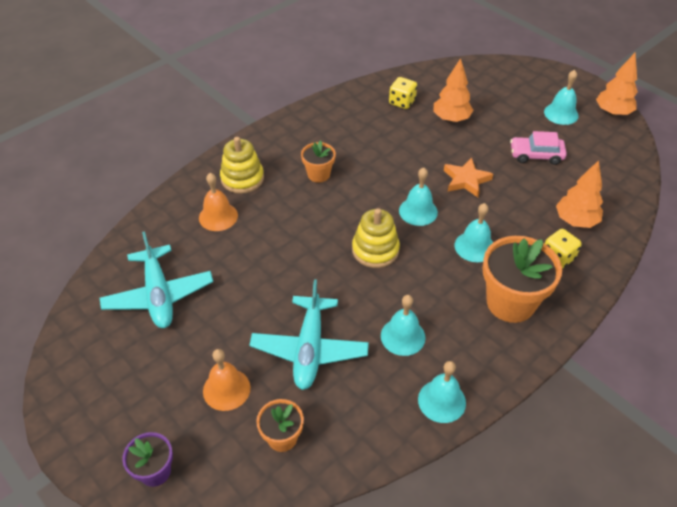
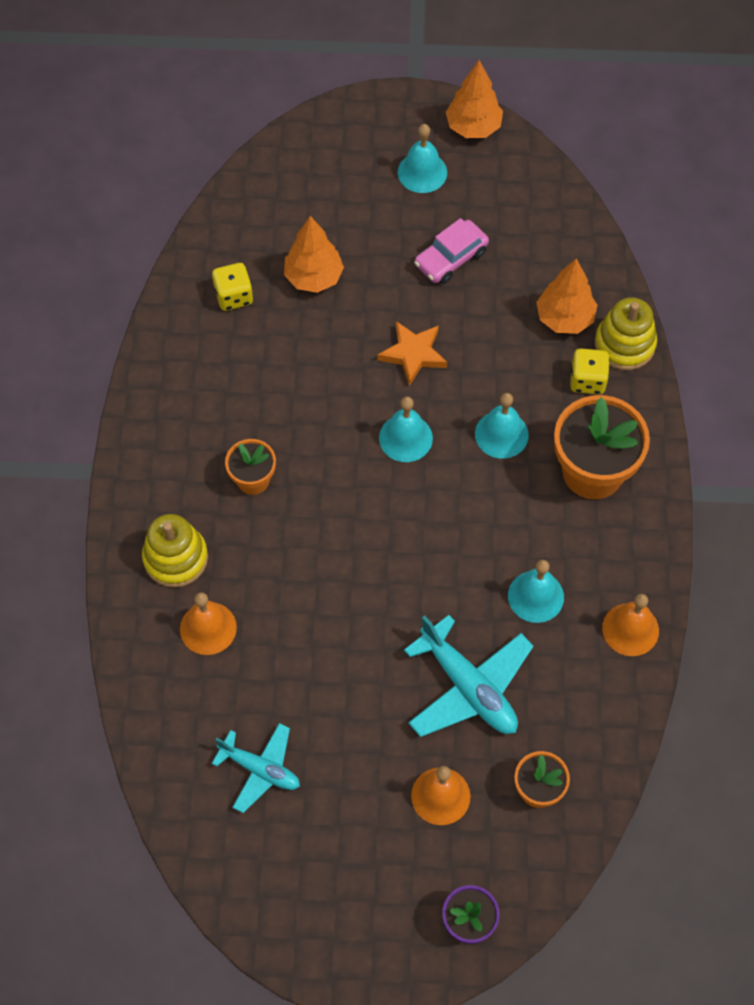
camera: 45 degrees left, 15 degrees up
turquoise plane [100,231,213,328] -> turquoise plane [212,723,300,813], size x0.64
yellow stacking toy [352,208,400,268] -> yellow stacking toy moved to [595,297,657,370]
turquoise bell [418,361,466,423] -> orange bell [602,594,659,656]

